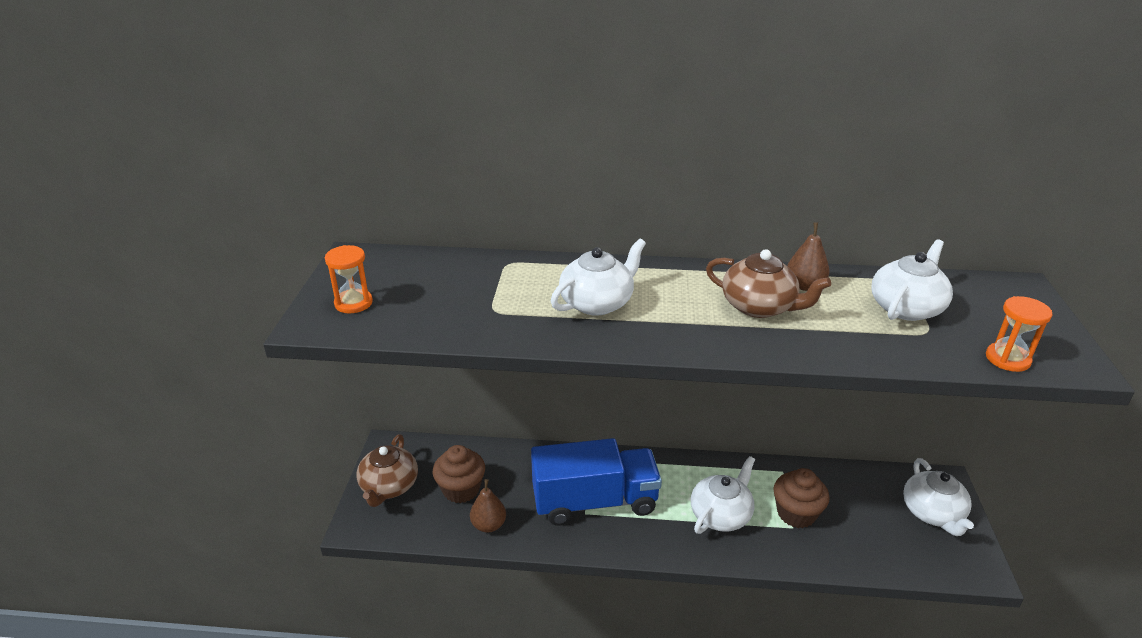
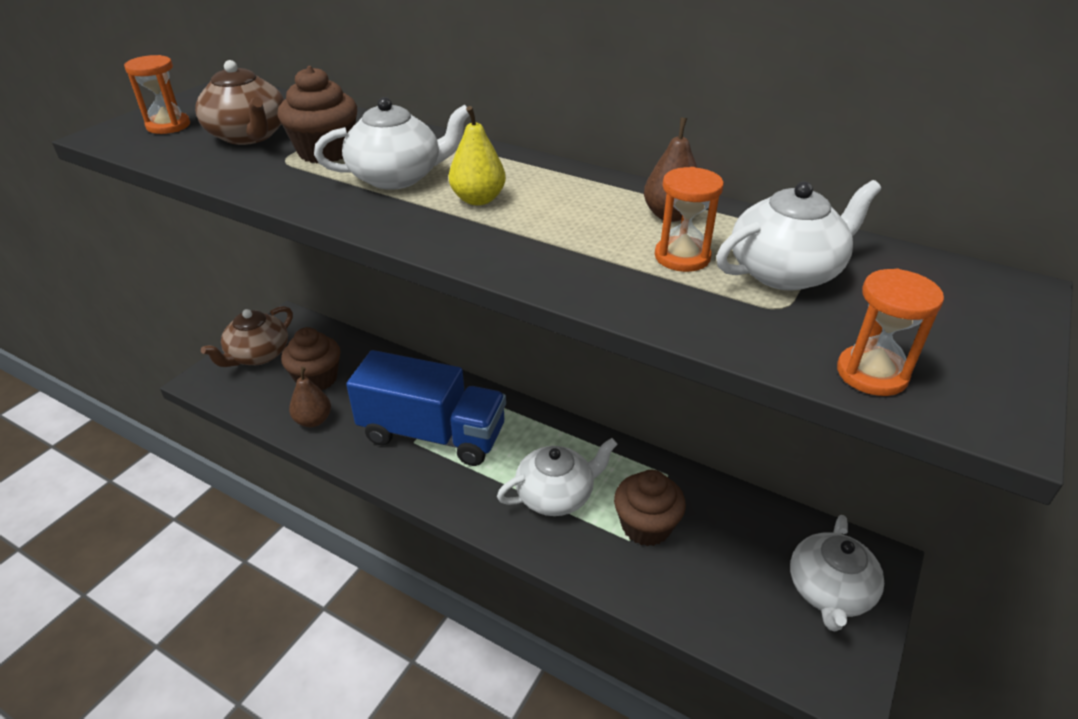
camera: 25 degrees right, 5 degrees up
brown teapot [706,249,831,318] -> brown teapot moved to [195,60,284,145]
none -> brown cupcake [277,66,357,163]
none -> yellow pear [449,106,506,205]
none -> orange hourglass [655,167,724,272]

